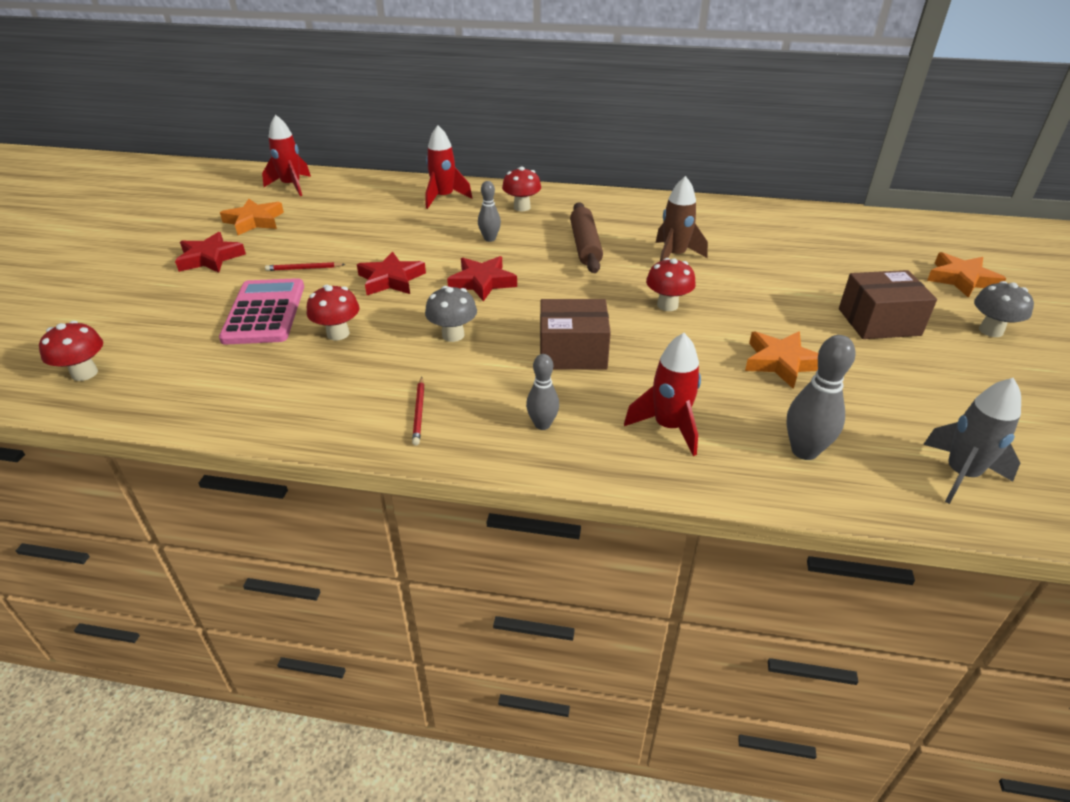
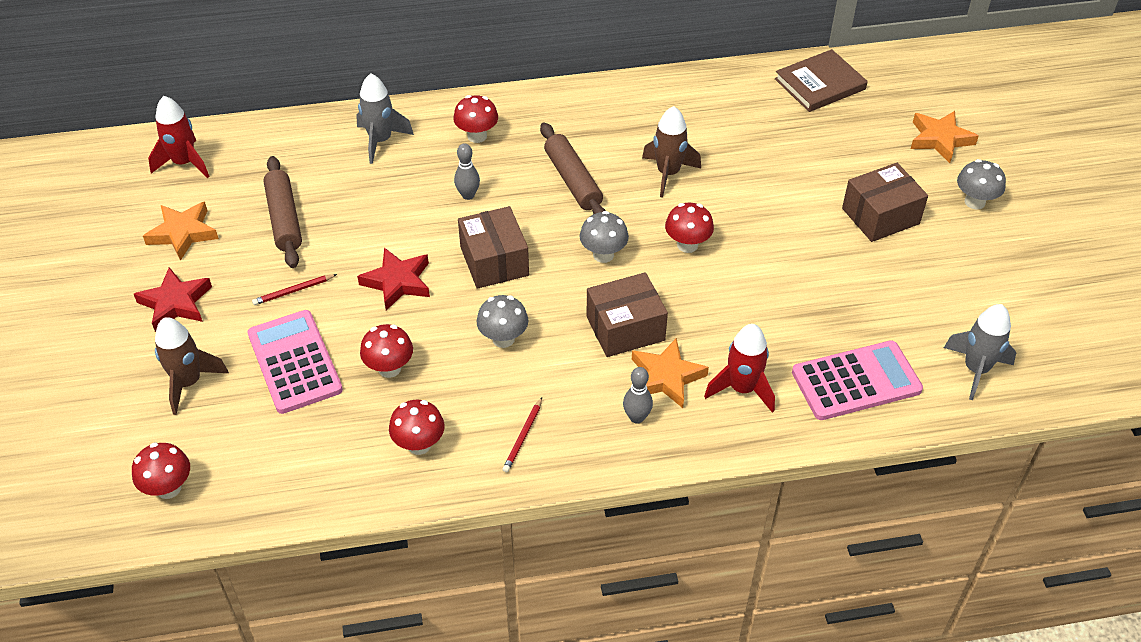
camera: 20 degrees left, 10 degrees up
red pencil [412,377,424,445] -> red pencil turned 45 degrees clockwise [502,398,542,472]
red rocket [425,125,472,209] -> grey rocket [356,73,414,164]
red star [447,256,517,301] -> brown box [458,206,529,289]
orange star [745,331,818,389] -> orange star moved to [632,338,709,408]
grey bowling pin [786,335,856,460] -> pink calculator [792,340,923,420]
none -> brown rocket [155,317,229,415]
none -> brown rolling pin [263,156,302,268]
none -> red mushroom [389,400,444,455]
none -> grey mushroom [580,211,629,263]
none -> brown book [775,49,868,112]

